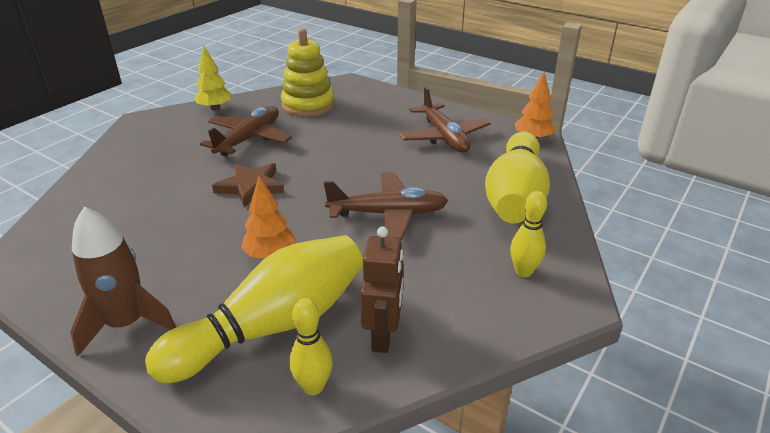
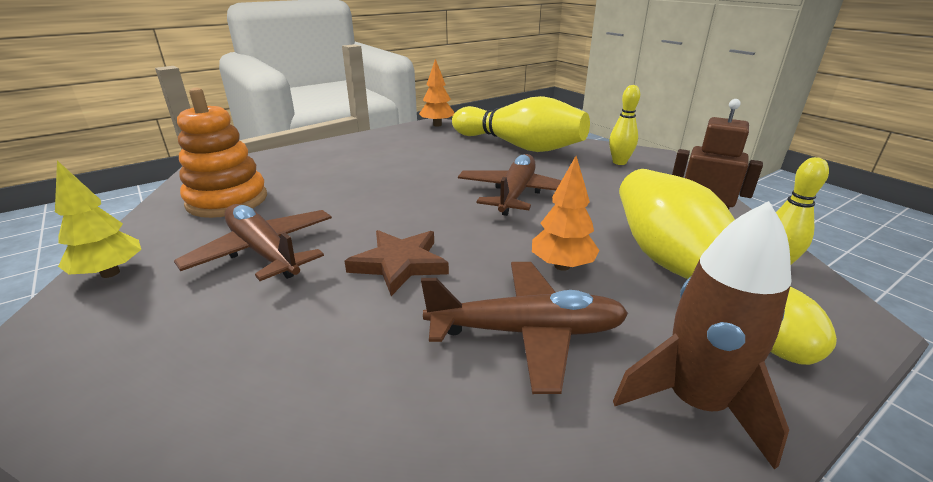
camera: 70 degrees left, 5 degrees down
yellow stacking toy [281,28,335,117] -> orange stacking toy [177,88,267,218]
brown plane [399,87,491,153] -> brown plane moved to [421,262,628,394]

